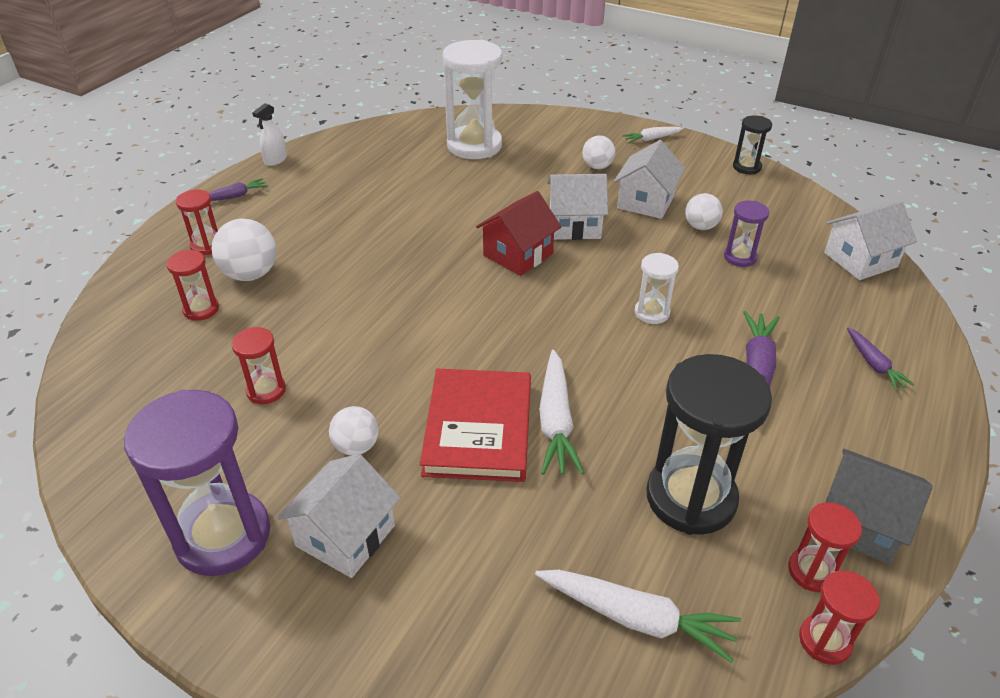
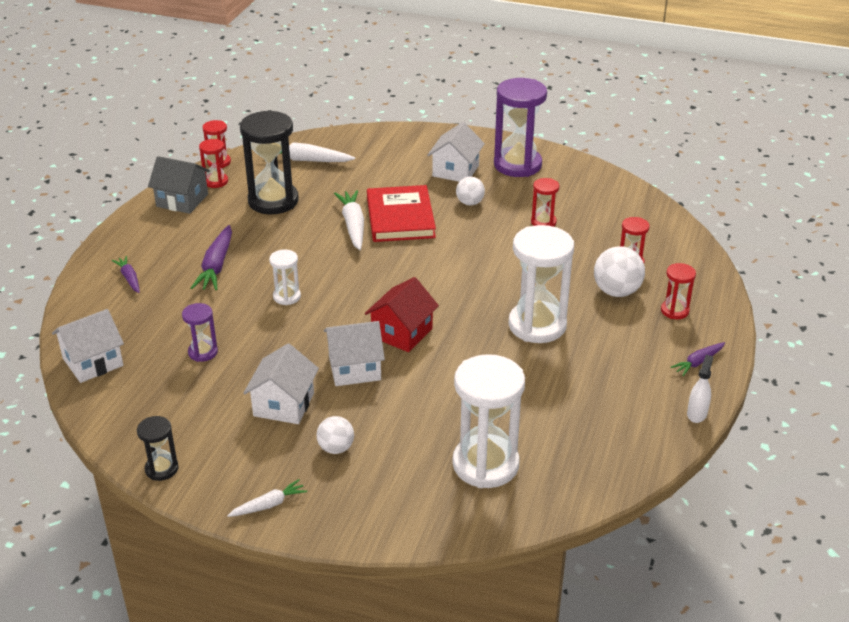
camera: 170 degrees right, 5 degrees down
white ball [685,193,723,230] -> none
none -> white hourglass [508,225,574,343]

